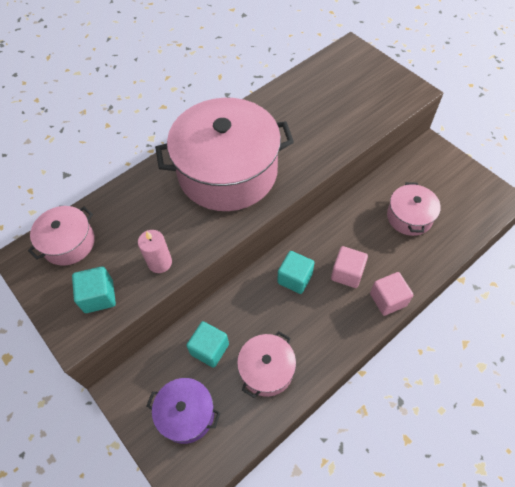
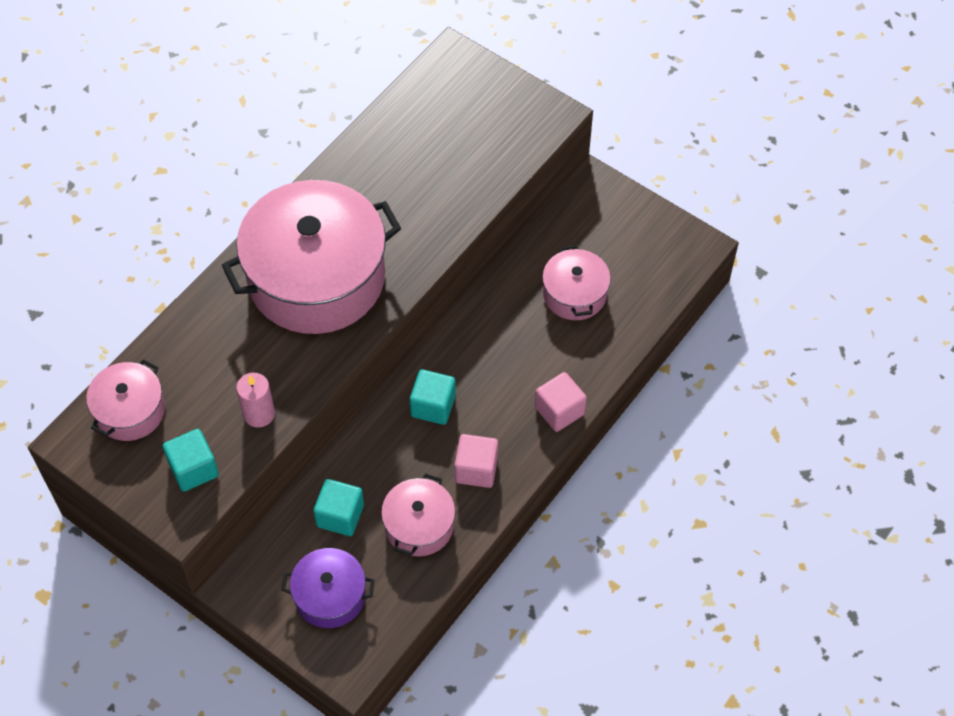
camera: 15 degrees left, 0 degrees up
pink cube [331,246,368,288] -> pink cube moved to [454,434,498,488]

